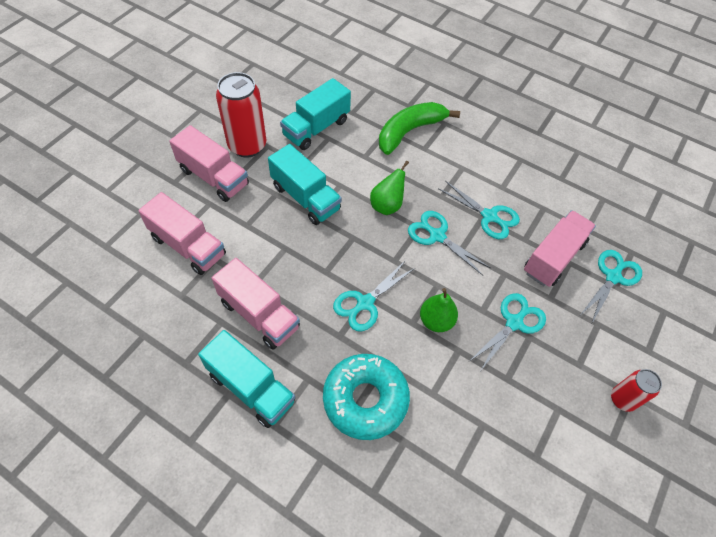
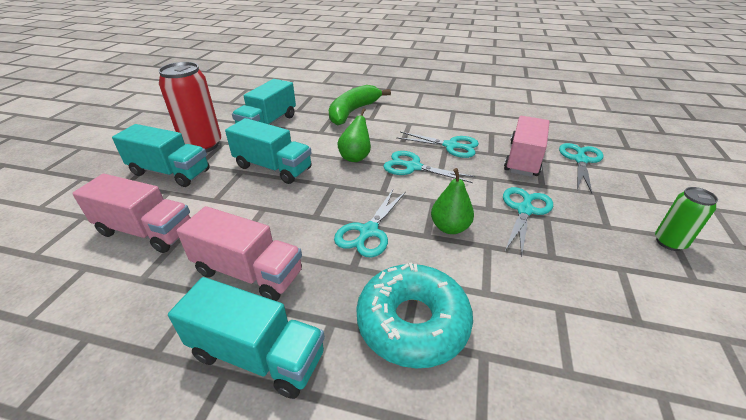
camera: 15 degrees left, 20 degrees down
pink truck [169,125,249,202] -> turquoise truck [112,124,210,187]
red can [611,369,662,412] -> green can [655,187,718,251]

